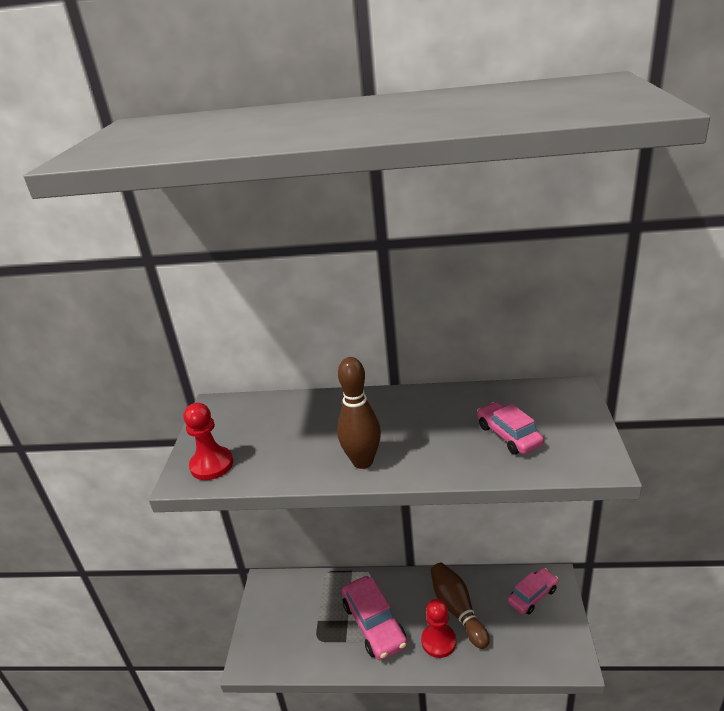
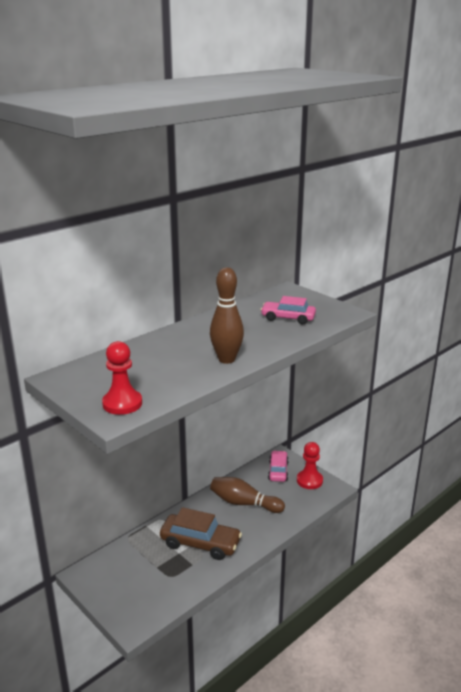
camera: 50 degrees left, 5 degrees down
pink car [342,576,407,660] -> brown car [160,507,242,560]
red pawn [421,599,456,658] -> red pawn moved to [297,442,323,489]

